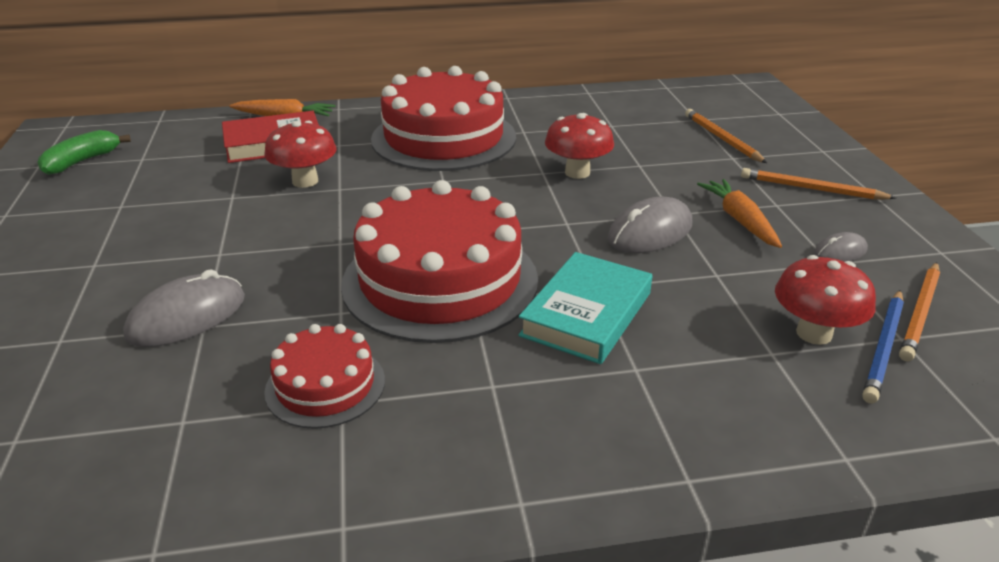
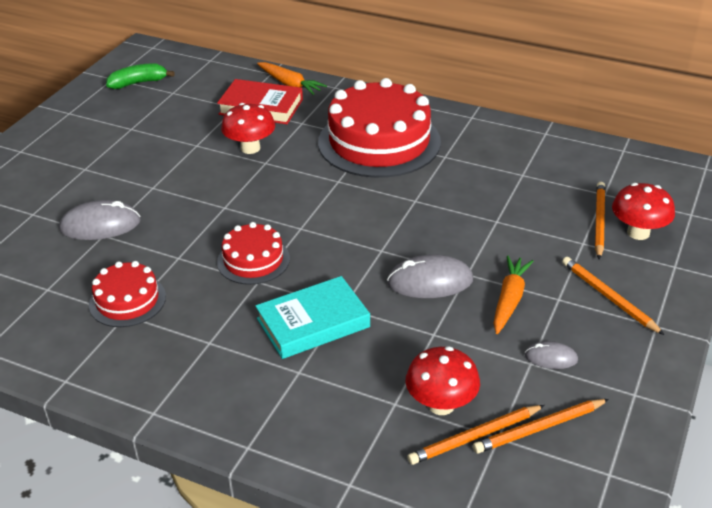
camera: 35 degrees right, 5 degrees up
red cake [341,180,538,343] -> red cake [217,222,290,285], size x0.51
red mushroom [545,113,614,179] -> red mushroom moved to [612,183,675,240]
blue pencil [862,290,904,404] -> orange pencil [407,405,545,465]

